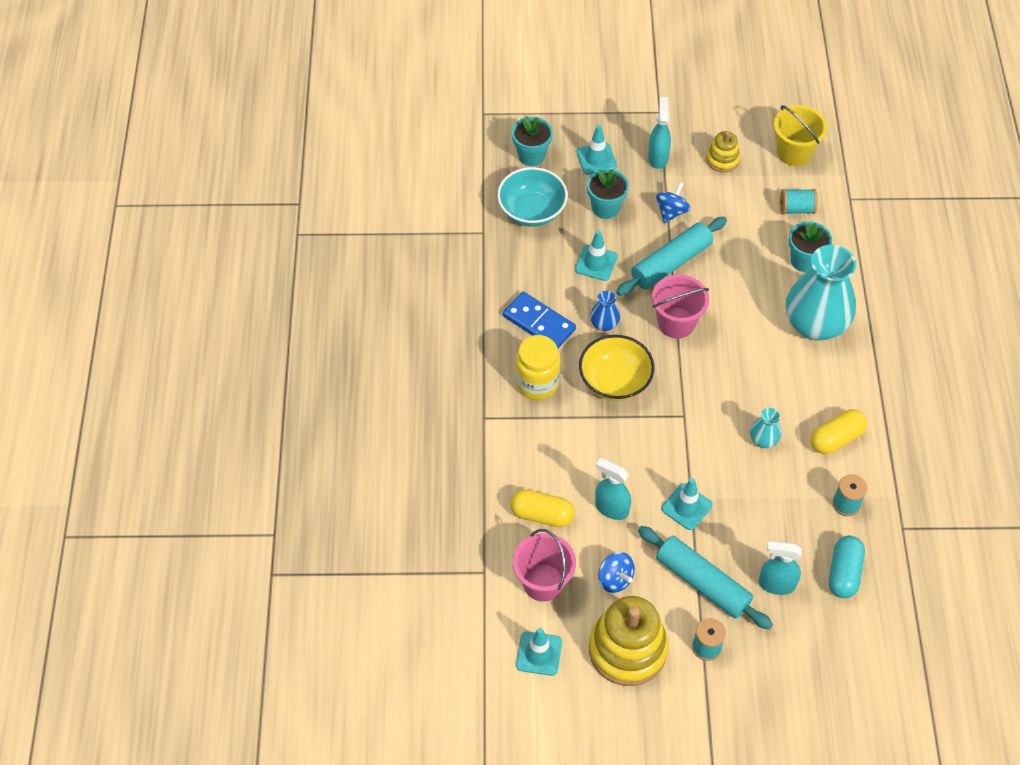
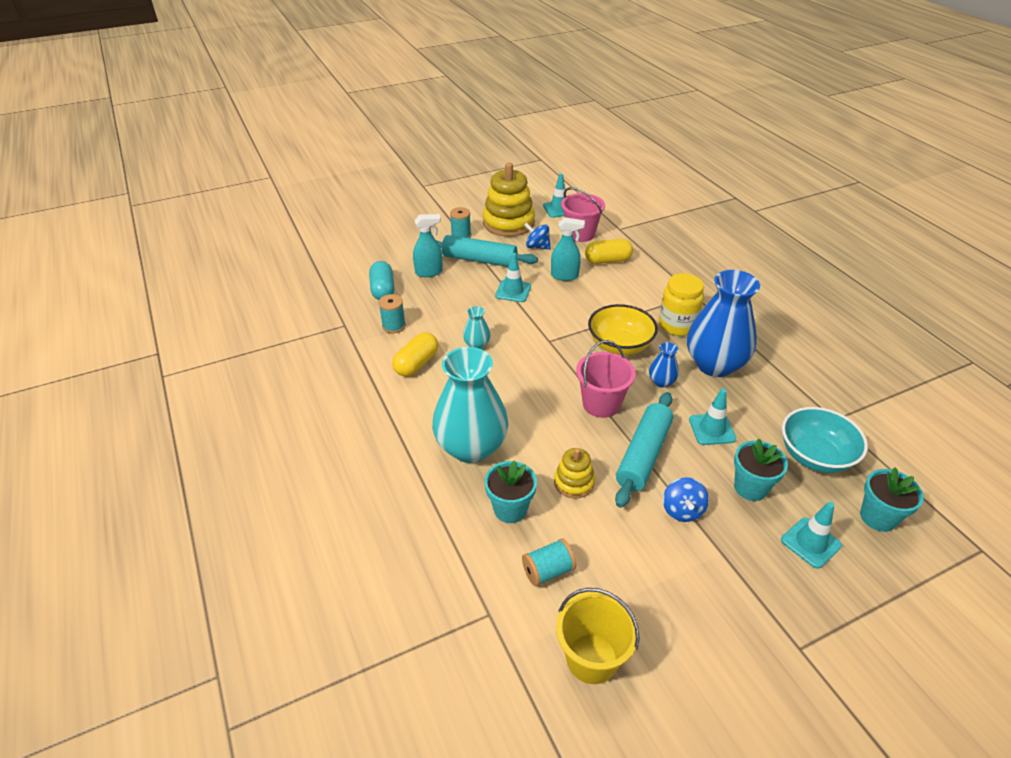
camera: 155 degrees right, 15 degrees down
blue domino [503,291,576,348] -> blue vase [687,270,760,377]
turquoise spray bottle [648,97,671,169] -> none
yellow stacking toy [706,131,740,173] -> yellow stacking toy moved to [554,448,595,498]

